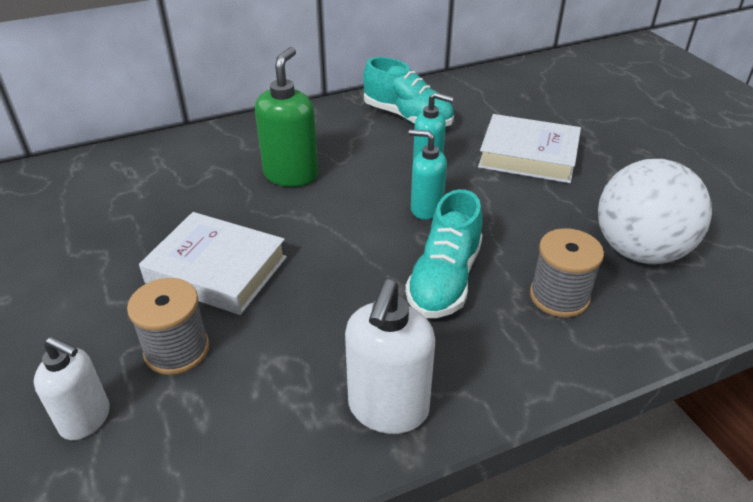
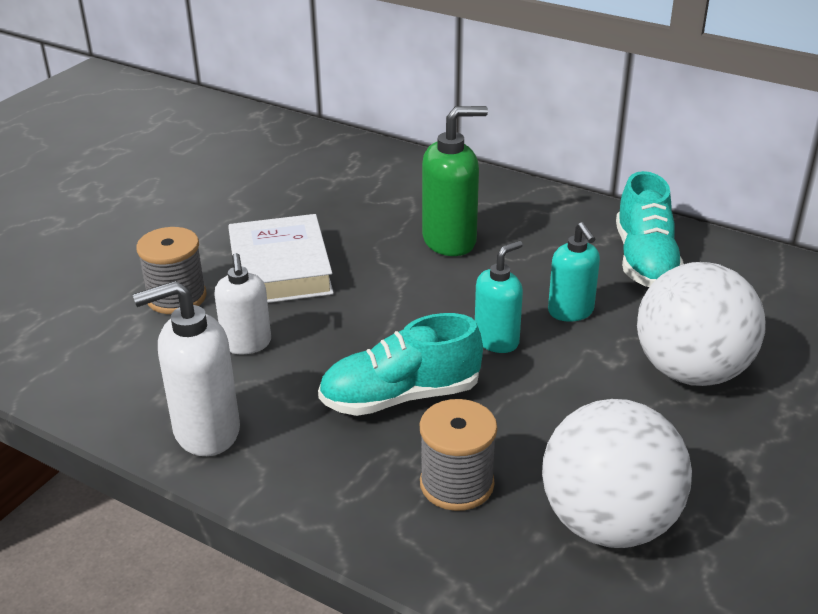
camera: 55 degrees right, 5 degrees down
white soap dispenser [34,337,110,440] -> white soap dispenser moved to [214,253,271,354]
turquoise soap dispenser [409,129,447,220] -> turquoise soap dispenser turned 60 degrees clockwise [475,240,523,353]
white book [478,114,581,183] -> white ball [637,262,766,386]

